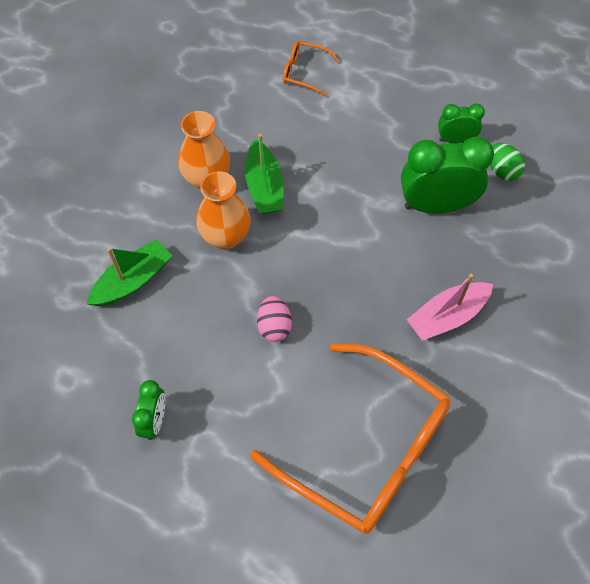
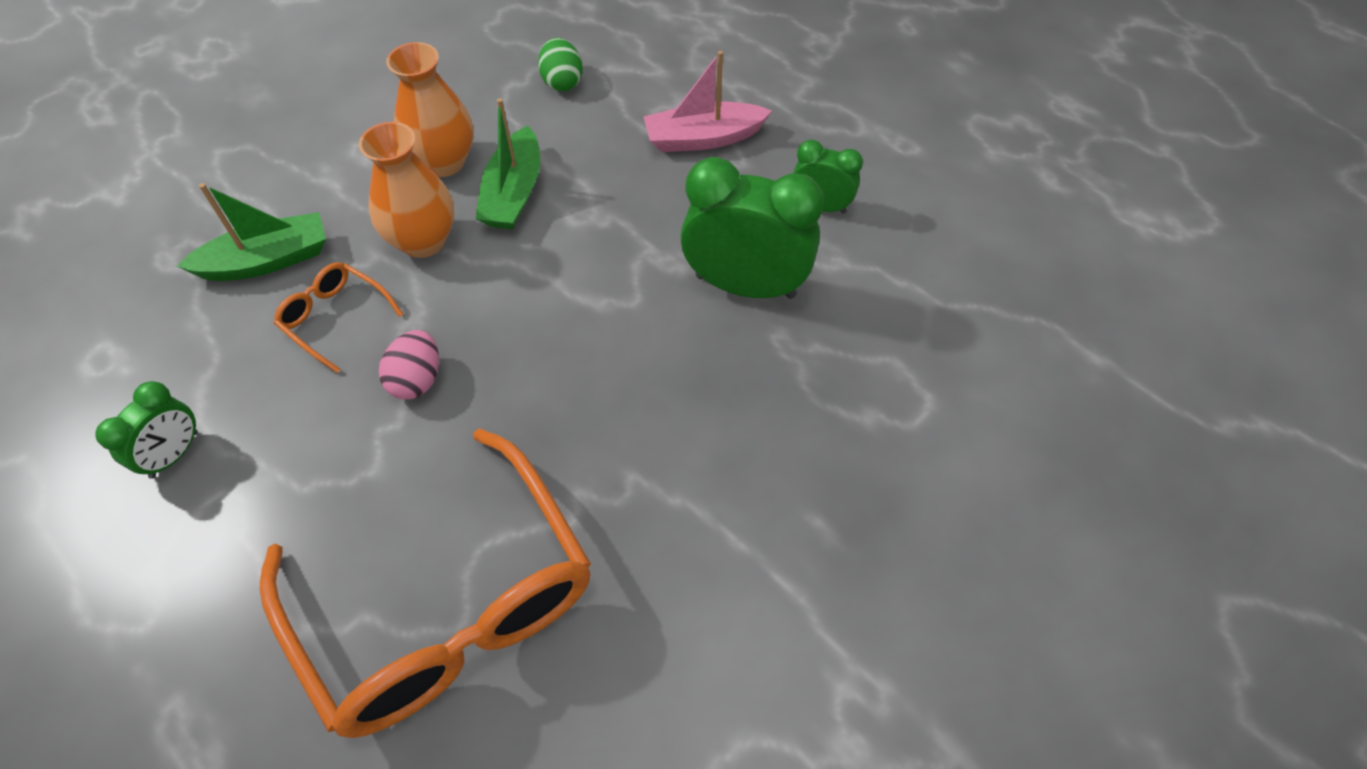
camera: 20 degrees right, 5 degrees down
orange glasses [283,41,340,96] -> orange glasses moved to [274,262,403,373]
pink boat [407,274,493,341] -> pink boat moved to [644,51,772,152]
green egg [490,143,525,181] -> green egg moved to [538,38,583,91]

